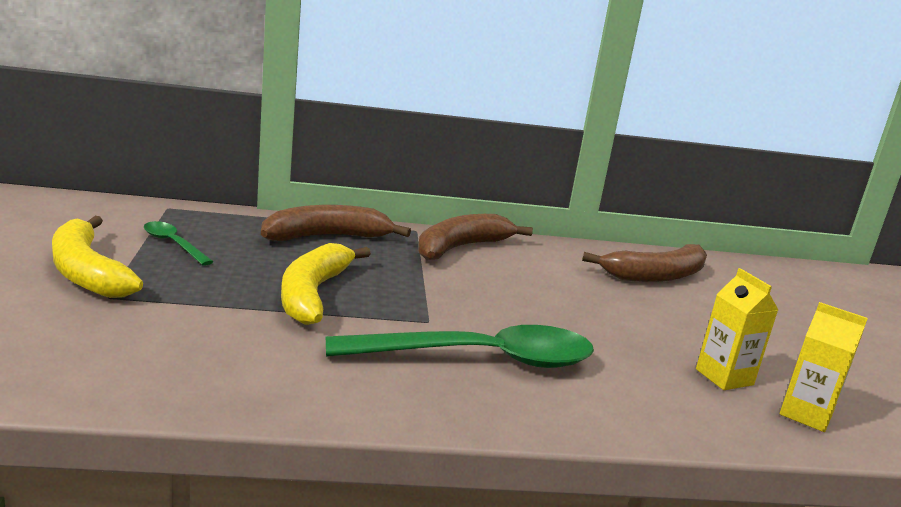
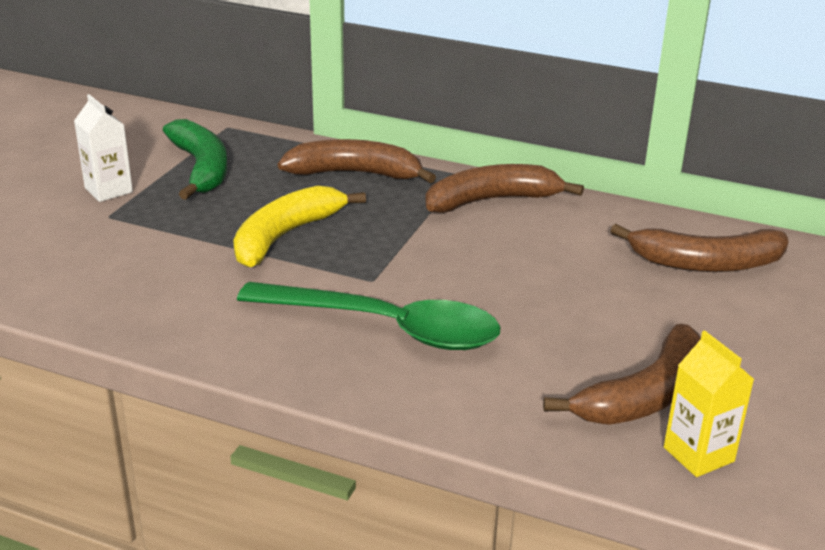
camera: 30 degrees right, 10 degrees up
yellow banana [52,216,143,298] -> white carton [74,94,133,202]
green spoon [144,221,213,266] -> green banana [163,119,227,200]
yellow carton [696,268,778,390] -> brown banana [543,324,701,425]

